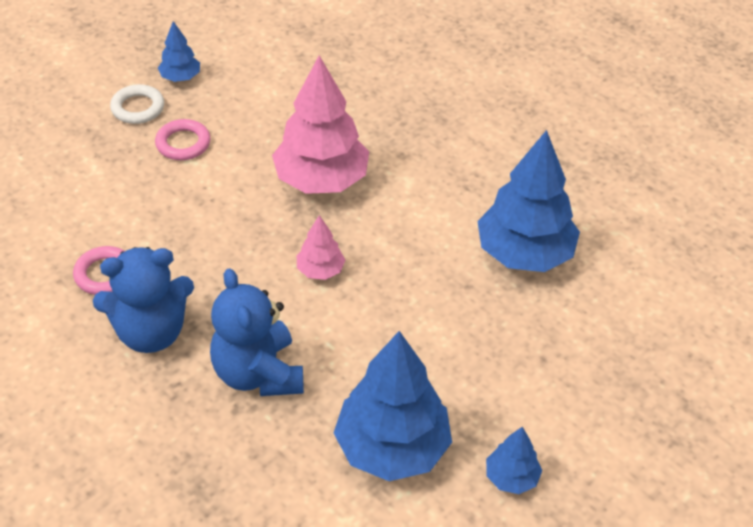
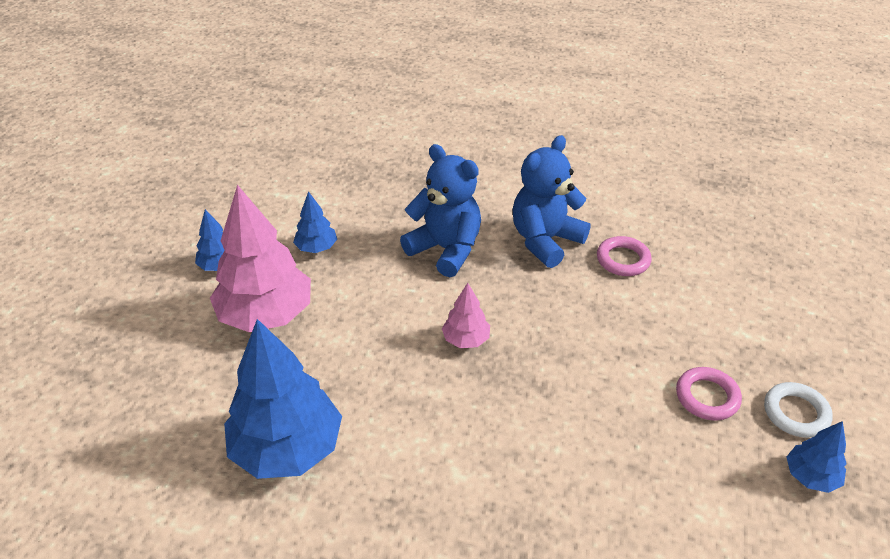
camera: 150 degrees right, 5 degrees down
pink tree [272,55,369,194] -> pink tree moved to [210,185,311,332]
blue tree [334,331,452,481] -> blue tree [293,191,337,253], size x0.48

